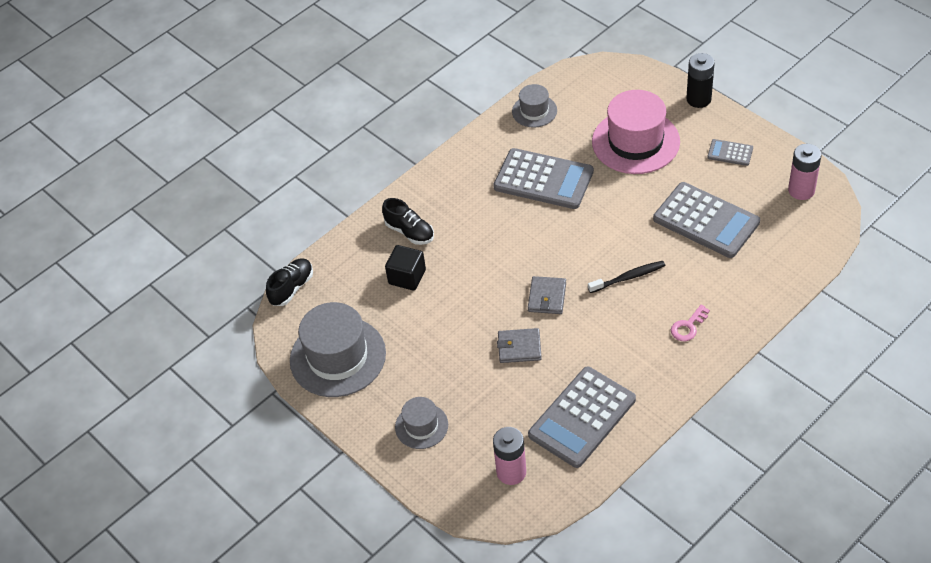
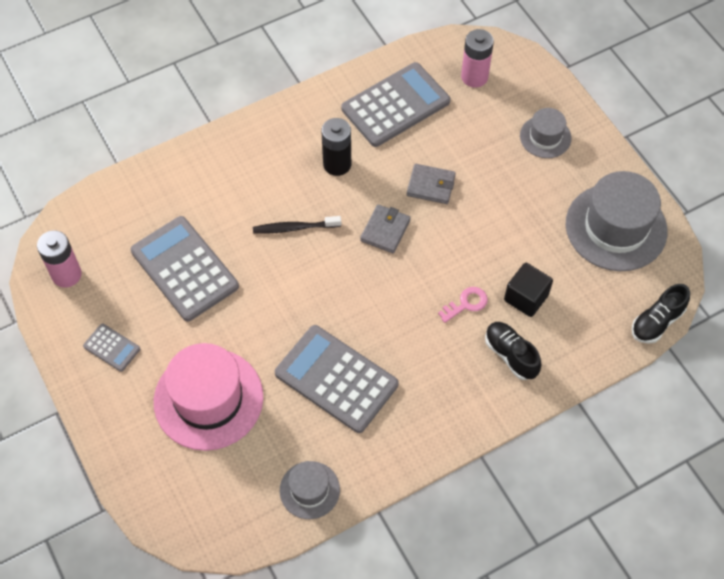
camera: 170 degrees left, 10 degrees up
pink key [671,305,710,341] -> pink key moved to [438,287,488,323]
black battery [686,53,715,108] -> black battery moved to [321,118,351,176]

